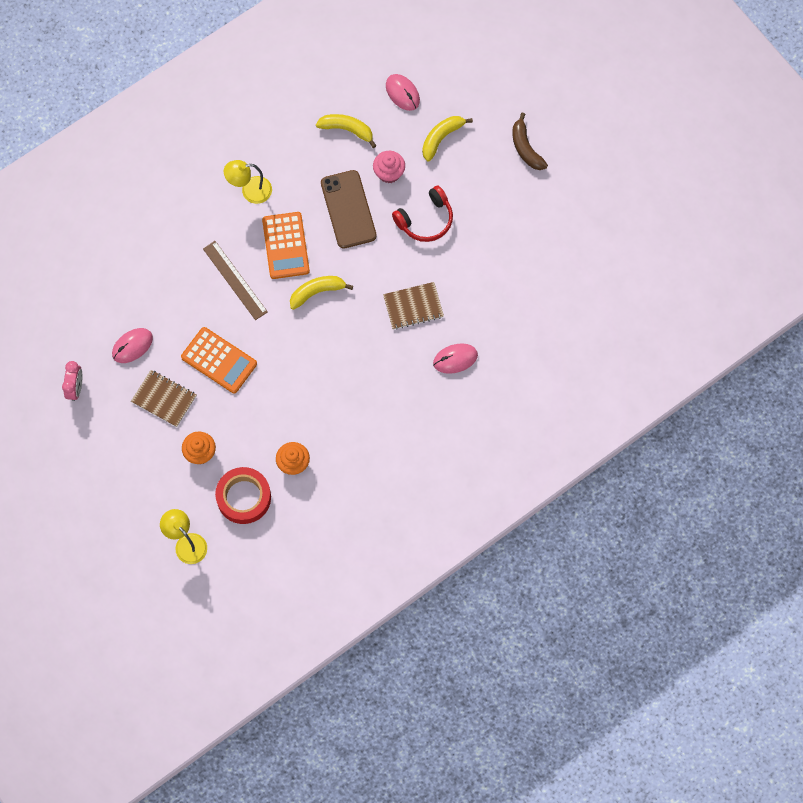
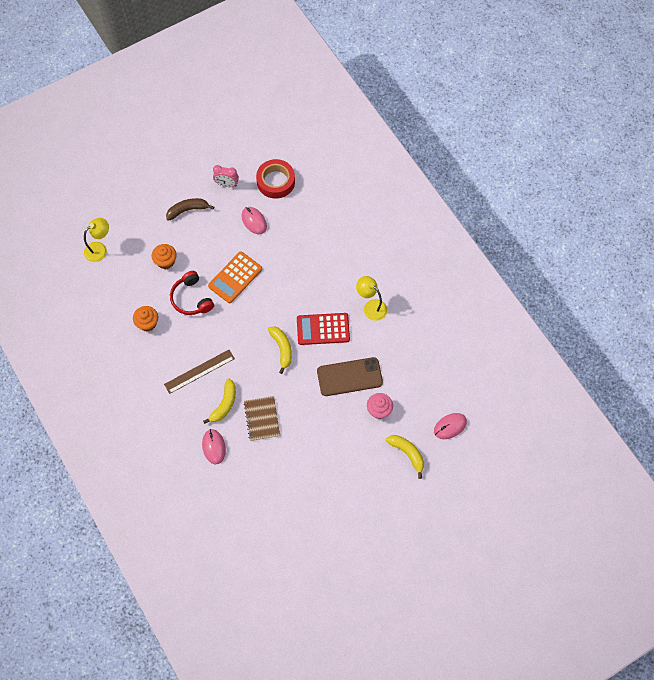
camera: 95 degrees right, 5 degrees down
brown notebook [131,370,196,427] -> none
brown ruler [203,241,268,320] -> brown ruler moved to [164,350,235,394]
red tape [215,467,271,524] -> red tape moved to [256,159,295,199]
yellow lamp [224,160,272,204] -> yellow lamp turned 45 degrees counterclockwise [356,276,387,321]
orange calculator [262,212,310,279] -> red calculator [297,313,350,345]
yellow banana [316,114,376,148] -> yellow banana moved to [203,379,236,424]
red headphones [392,186,453,242] -> red headphones moved to [170,271,214,315]
brown banana [513,113,548,170] -> brown banana moved to [166,198,214,221]

